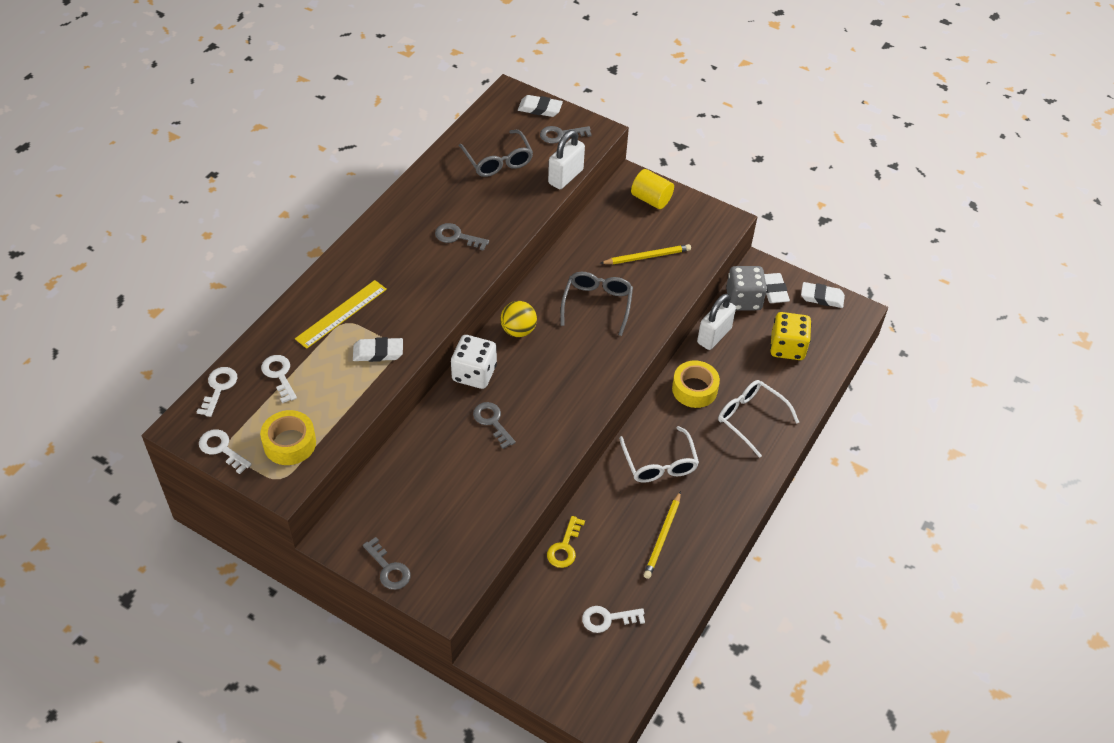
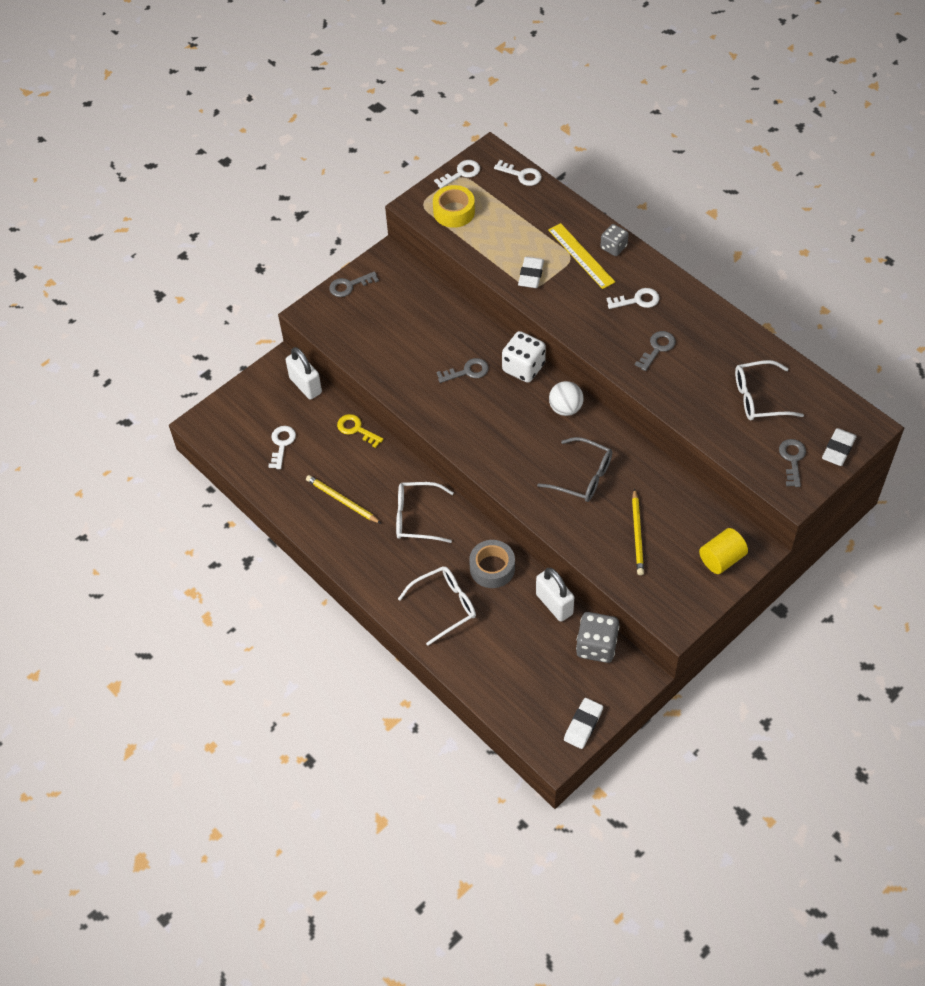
camera: 110 degrees right, 5 degrees up
white key [261,355,297,403] -> white key moved to [606,288,660,309]
grey glasses [459,130,533,177] -> white glasses [735,360,804,420]
yellow ball [500,301,537,337] -> white ball [549,381,584,416]
white padlock [548,130,585,189] -> white padlock moved to [286,347,322,400]
yellow tape [672,361,720,408] -> grey tape [469,540,515,588]
white eraser [765,273,790,303] -> none
yellow dice [770,312,811,360] -> none
none -> grey dice [600,224,629,256]

